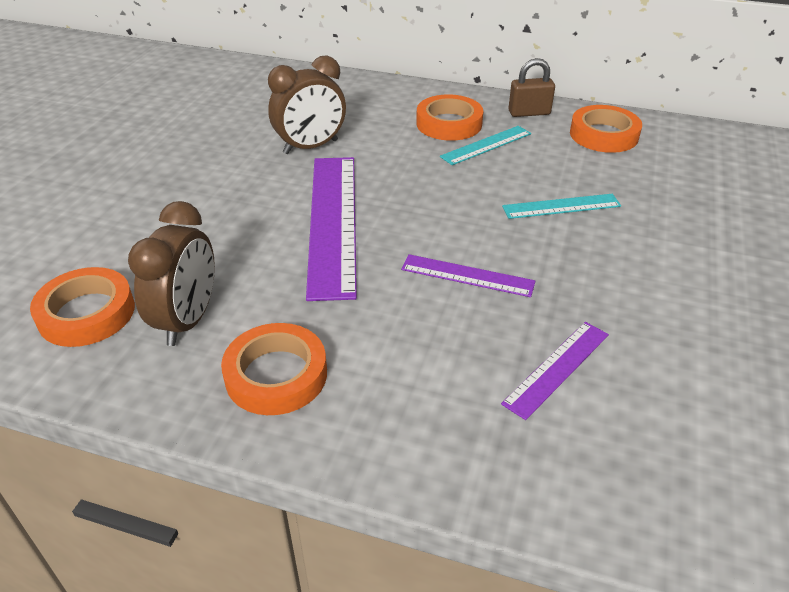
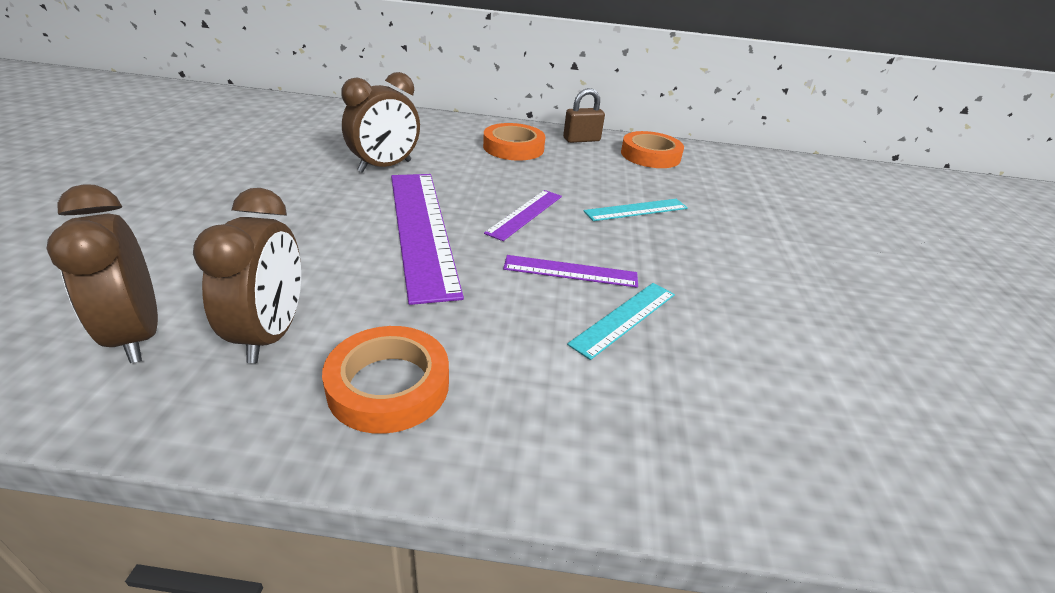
camera: 15 degrees left, 5 degrees down
orange tape [30,267,135,347] -> brown clock [47,185,158,363]
turquoise ruler [440,126,531,165] -> turquoise ruler moved to [567,283,675,360]
purple ruler [501,322,609,420] -> purple ruler moved to [484,190,562,241]

